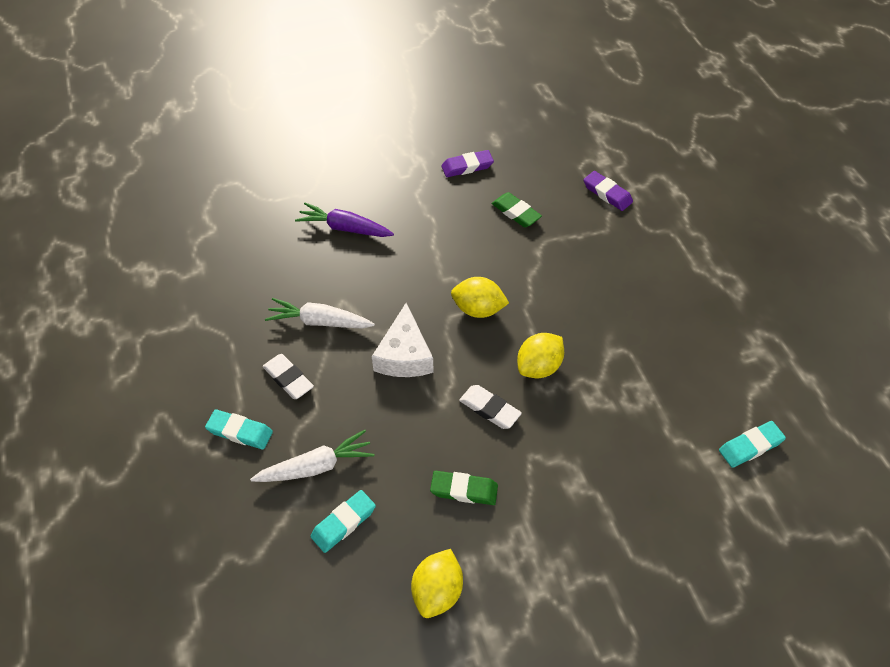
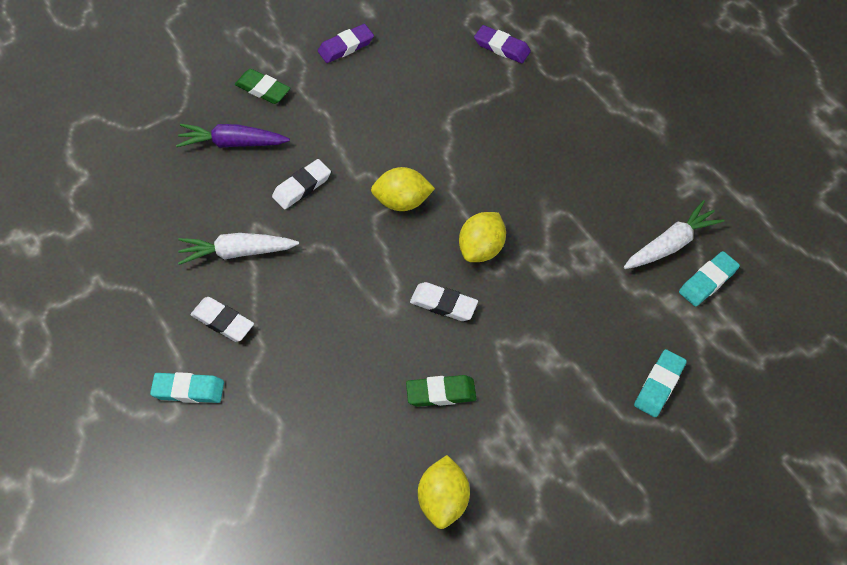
camera: 15 degrees left, 5 degrees up
white carrot [250,430,374,482] -> white carrot moved to [624,200,725,269]
turquoise eraser [310,490,376,553] -> turquoise eraser moved to [634,349,687,417]
white cheese [372,303,434,377] -> none
green eraser [492,192,542,227] -> green eraser moved to [235,69,291,104]
none -> white eraser [272,159,331,209]

